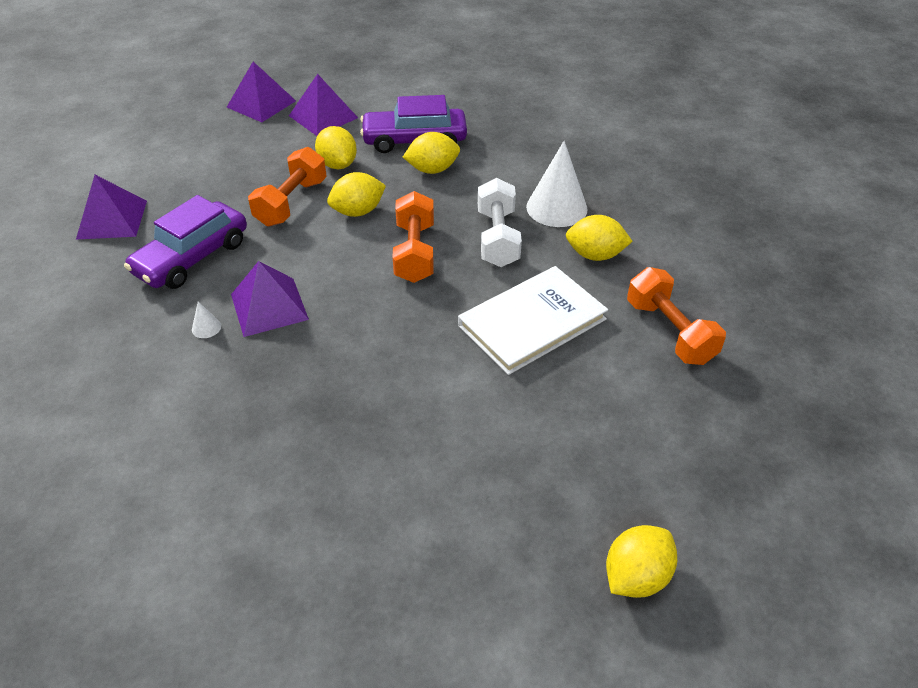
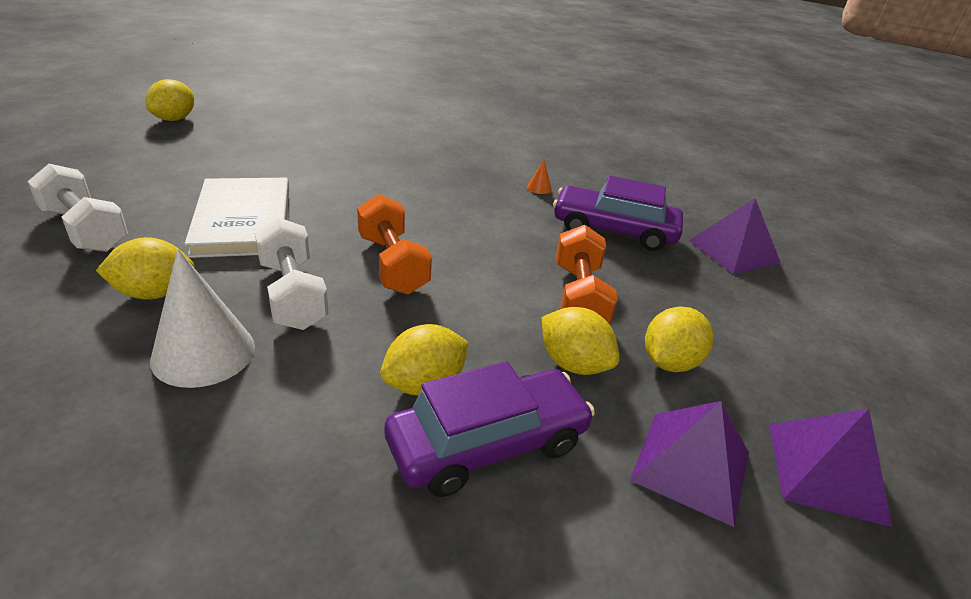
camera: 155 degrees right, 10 degrees down
purple car [124,195,247,289] -> purple car turned 90 degrees counterclockwise [553,176,683,251]
white cone [192,301,221,338] -> orange cone [527,159,552,194]
purple pyramid [231,261,309,337] -> none
yellow lemon [327,172,386,217] -> yellow lemon moved to [645,306,713,372]
white book [458,266,608,375] -> white book turned 45 degrees counterclockwise [185,178,289,258]
orange dumbbell [627,267,726,365] -> white dumbbell [27,164,128,252]

